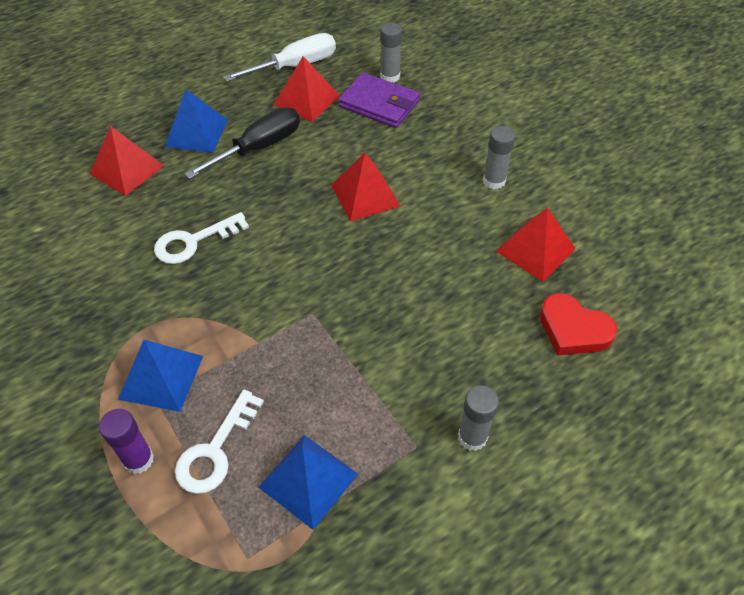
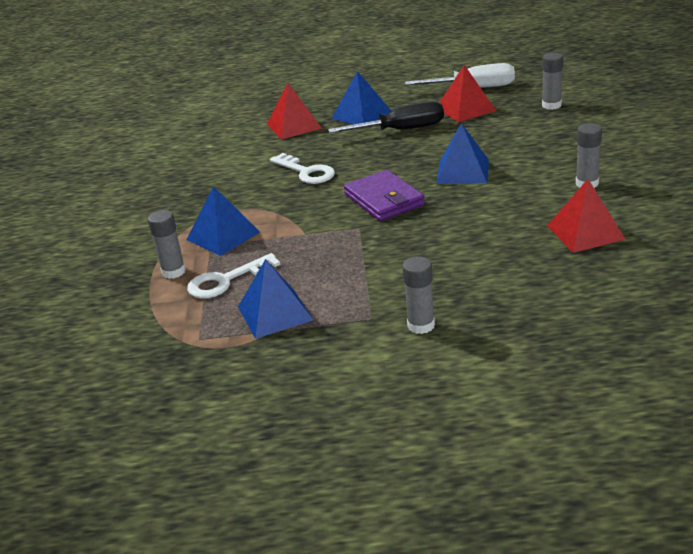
camera: 35 degrees right, 20 degrees down
purple glue stick [99,409,154,474] -> grey glue stick [148,210,186,279]
white key [154,212,249,264] -> white key turned 135 degrees counterclockwise [270,153,335,184]
red pyramid [331,153,400,221] -> blue pyramid [436,123,489,184]
purple wallet [338,73,420,128] -> purple wallet moved to [344,170,425,221]
red heart [540,293,617,355] -> none

